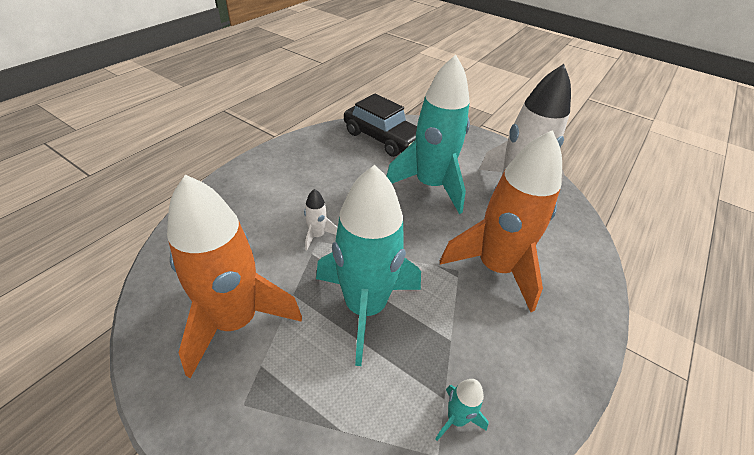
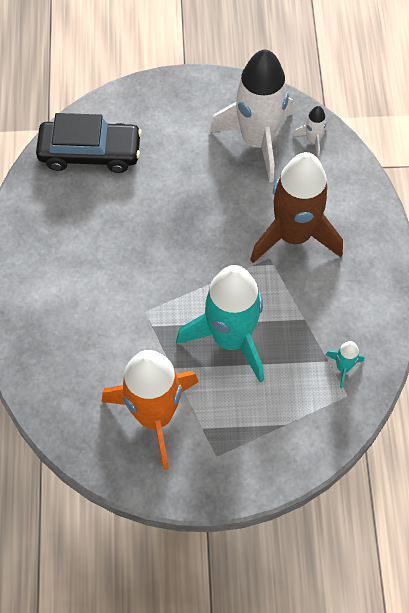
camera: 35 degrees left, 20 degrees up
white rocket [304,189,338,250] -> white rocket moved to [294,106,327,157]
turquoise rocket [387,55,470,214] -> none
orange rocket [440,130,562,312] -> brown rocket [250,152,343,263]

